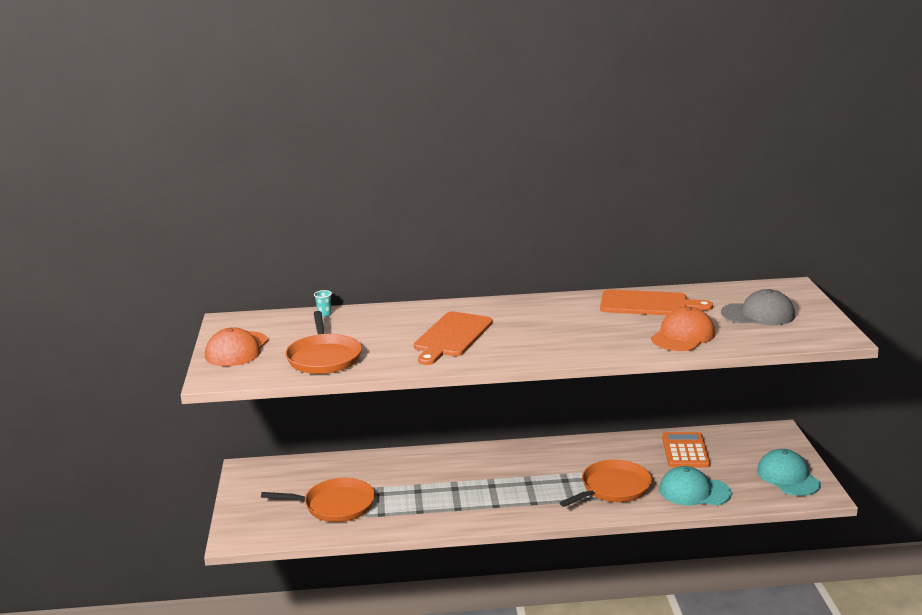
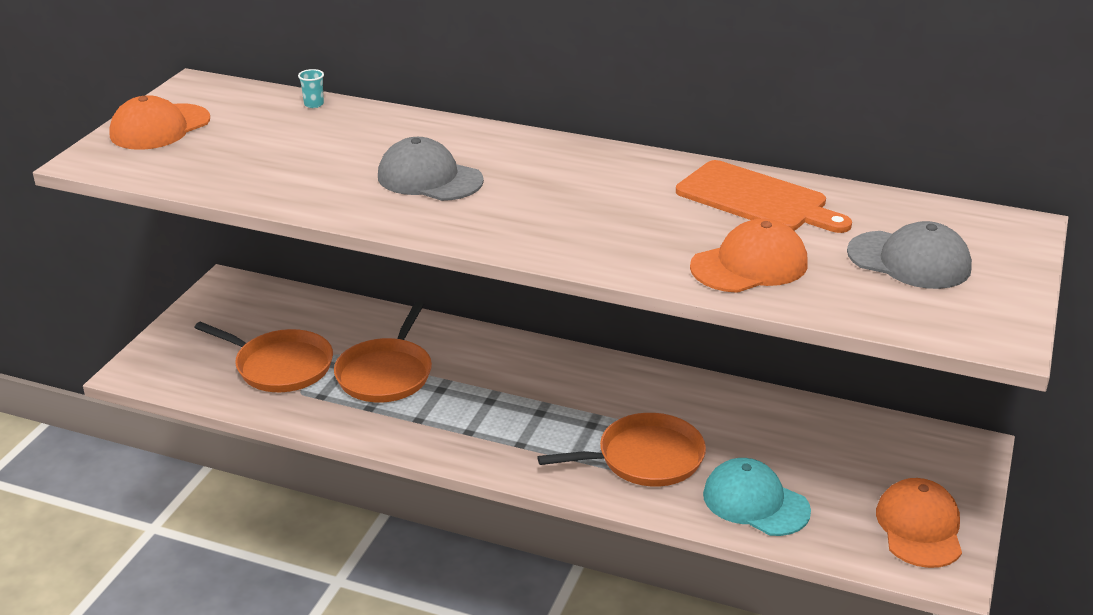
camera: 25 degrees right, 10 degrees up
orange pan [285,311,362,374] -> orange pan moved to [334,302,432,402]
orange cutting board [414,311,493,365] -> grey cap [378,137,484,201]
orange calculator [662,432,710,468] -> none
turquoise cap [757,449,821,496] -> orange cap [876,478,962,568]

